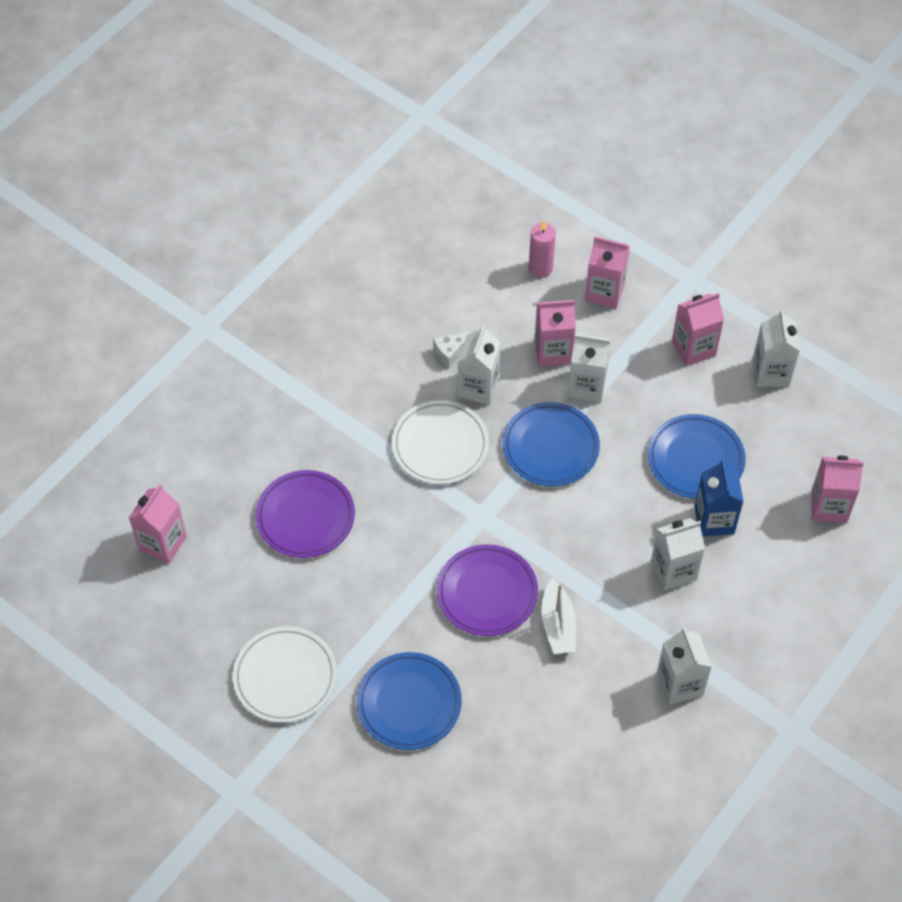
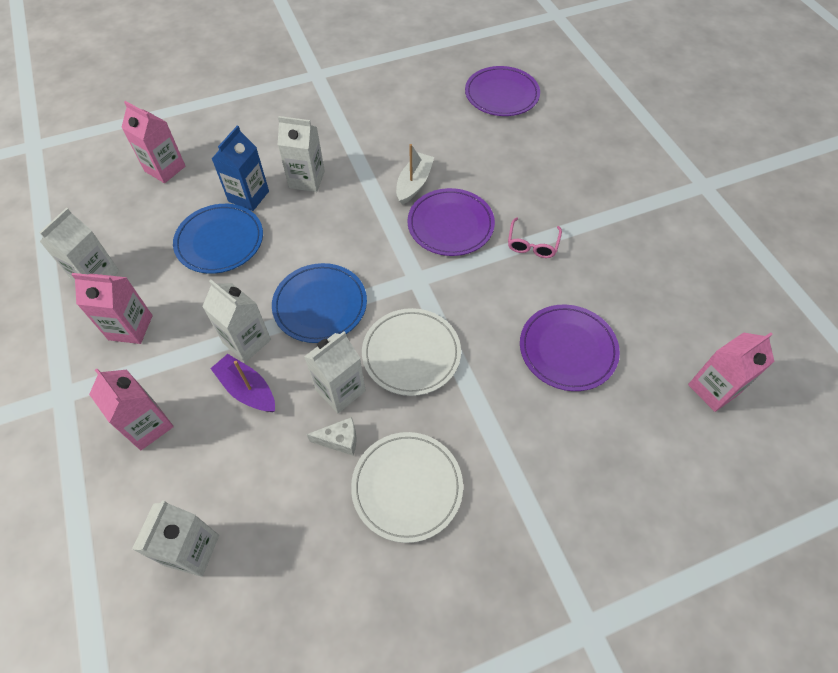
camera: 150 degrees left, 0 degrees up
white plate [233,626,337,723] -> white plate moved to [351,432,463,543]
blue plate [357,652,462,750] -> none
pink candle [529,221,556,278] -> none
pink carton [535,300,576,367] -> purple boat [210,354,275,412]
white carton [657,627,712,705] -> white carton moved to [132,500,219,577]
none -> purple plate [465,66,540,116]
none -> pink glasses [508,217,562,258]

